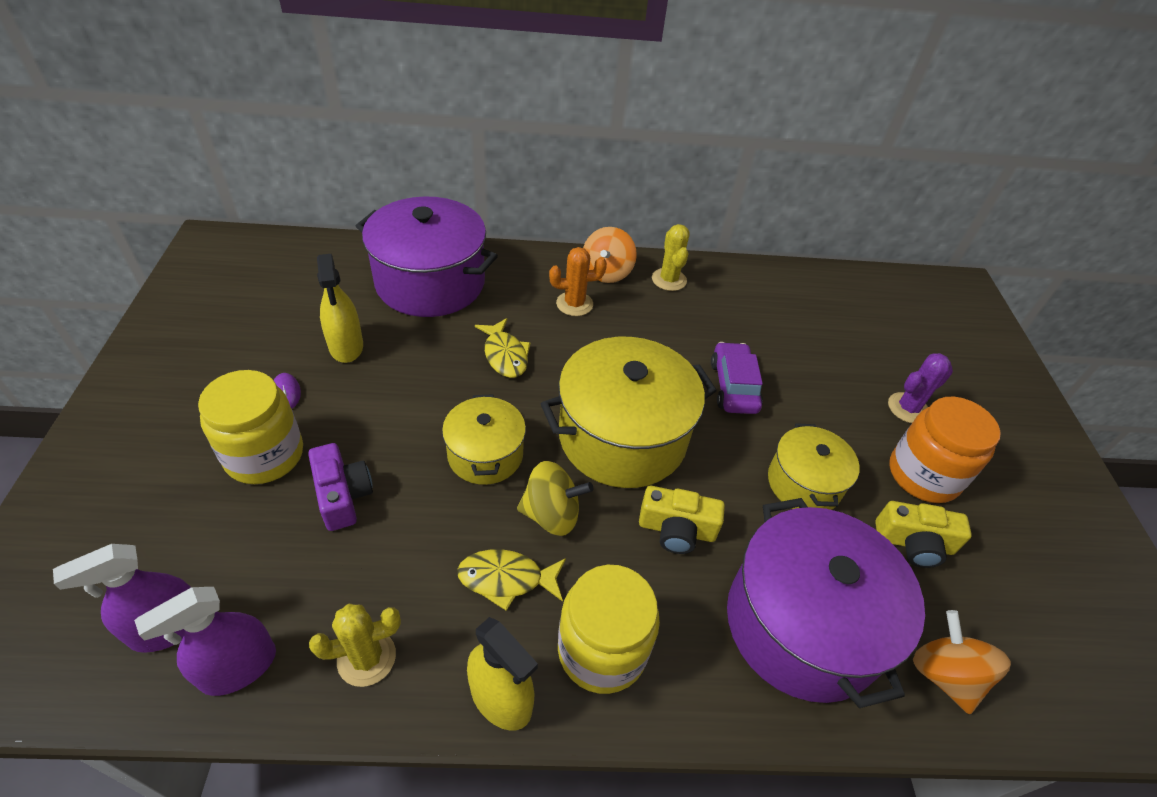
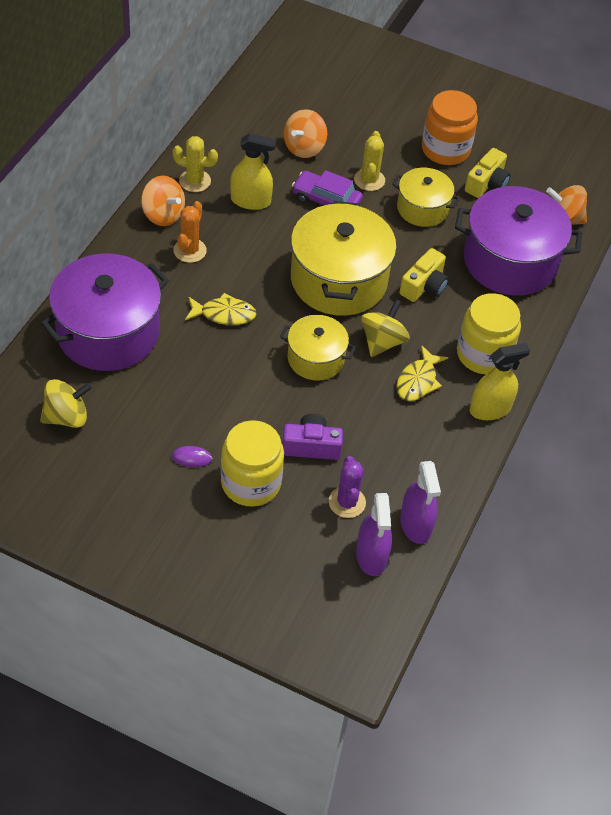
camera: 65 degrees left, 5 degrees up
yellow cactus [309,604,401,687] -> yellow cactus moved to [354,131,385,191]
yellow spray bottle [317,254,363,363] -> yellow spray bottle moved to [230,133,276,210]
purple cactus [888,353,953,423] -> purple cactus moved to [329,456,366,518]
none -> yellow spinning top [40,379,92,428]
none -> orange spinning top [284,109,327,158]

